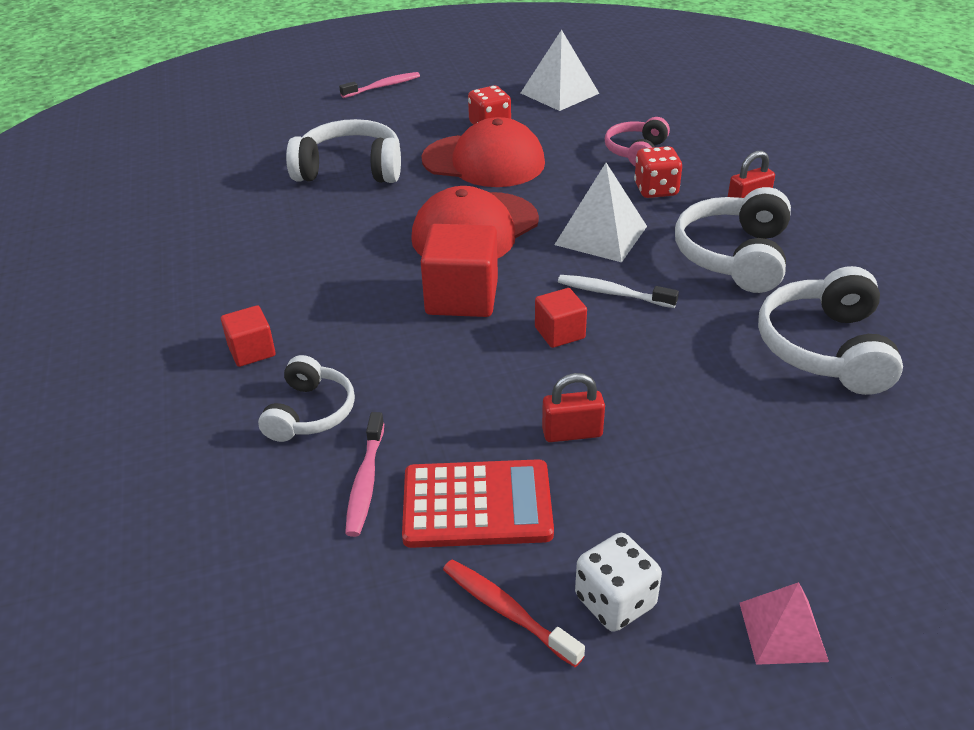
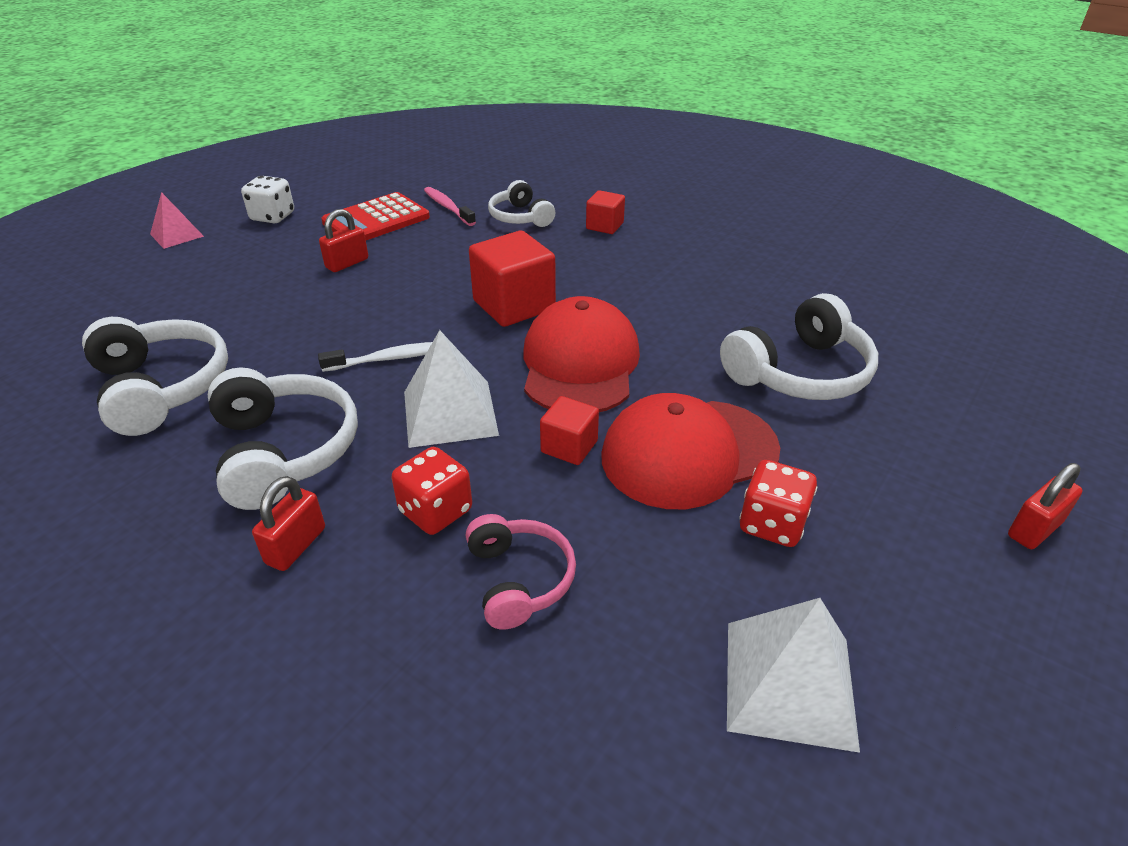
camera: 140 degrees right, 0 degrees up
pink toothbrush [339,72,420,98] -> red padlock [1008,463,1083,549]
red toothbrush [443,560,585,667] -> none
red cube [535,288,587,348] -> red cube moved to [540,396,599,465]

